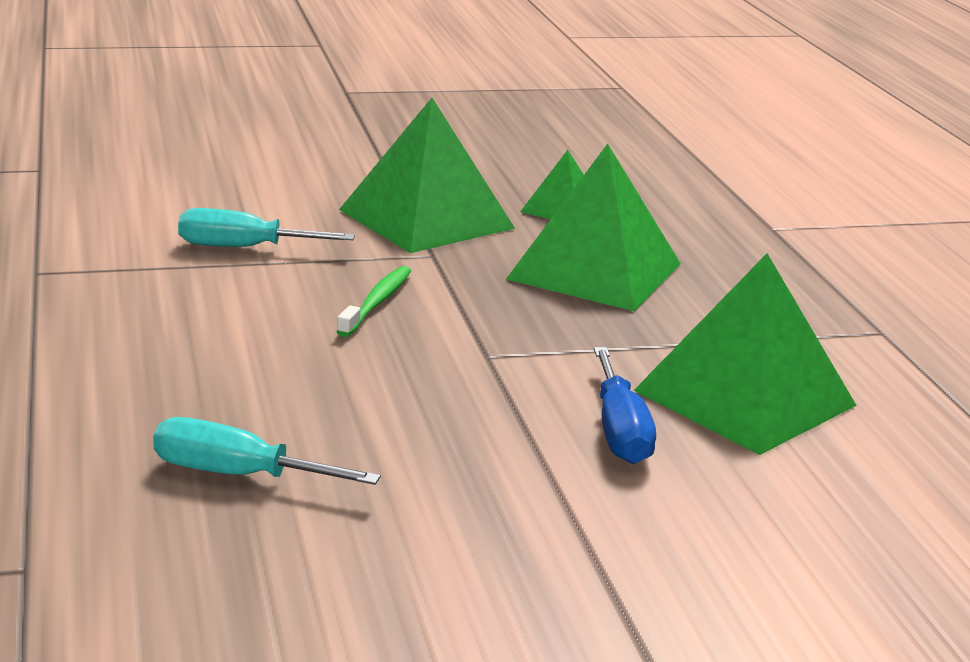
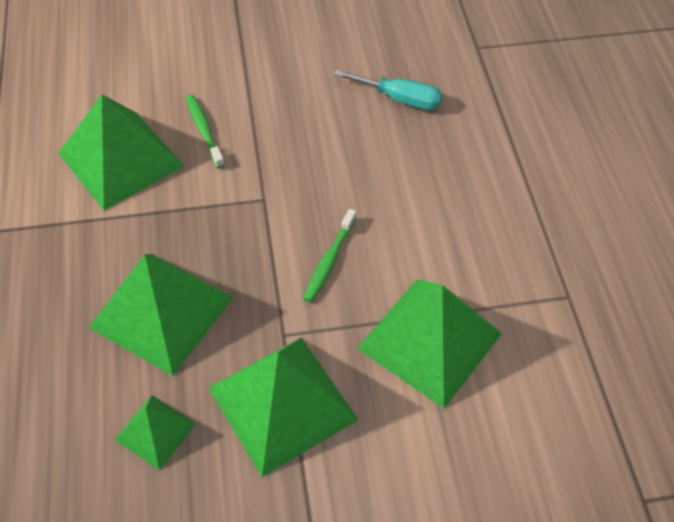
camera: 175 degrees left, 30 degrees up
turquoise screwdriver [178,208,355,247] -> green pyramid [357,279,502,408]
blue screwdriver [594,347,656,464] -> green toothbrush [186,94,225,168]

